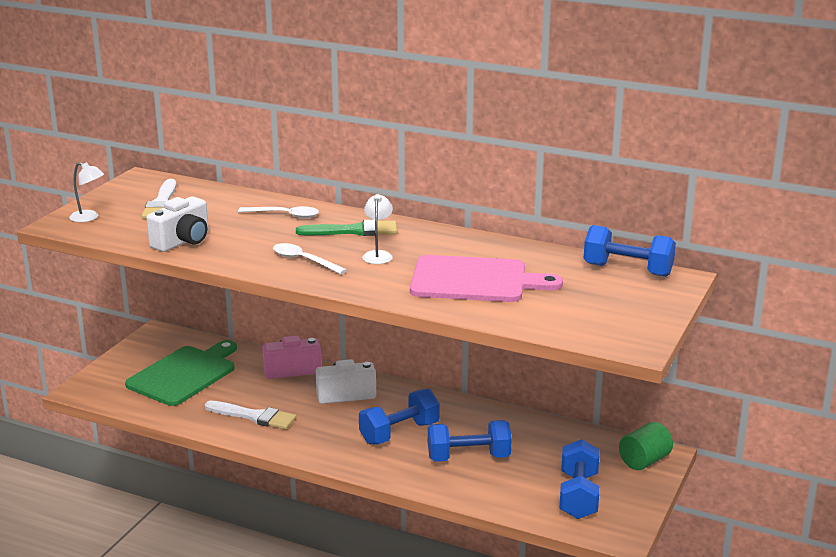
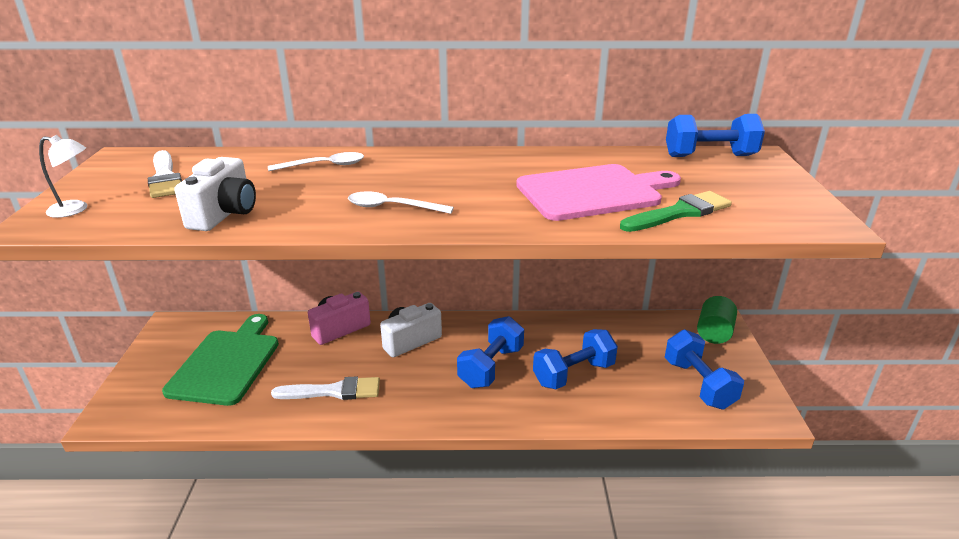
camera: 25 degrees left, 5 degrees up
green brush [296,220,397,236] -> green brush moved to [620,191,732,232]
white lamp [362,194,393,264] -> none

